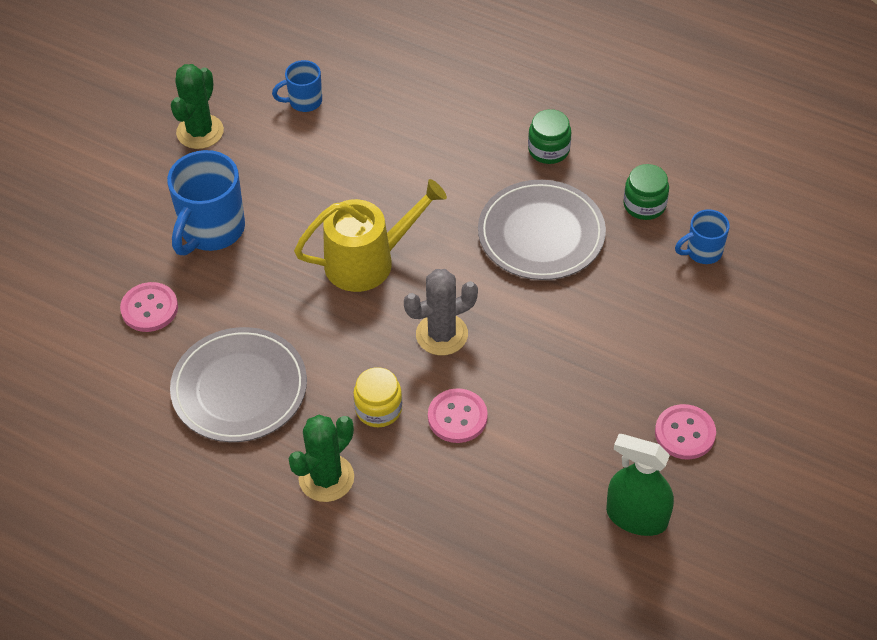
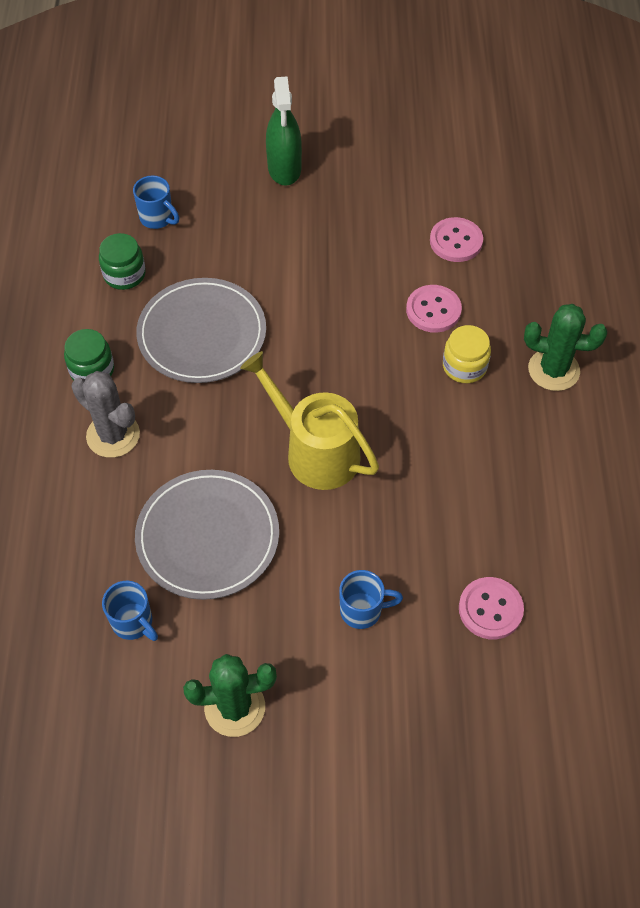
camera: 120 degrees left, 5 degrees up
blue mug [167,150,245,255] -> blue mug [339,570,403,629], size x0.54
grey plate [170,327,307,442] -> grey plate moved to [135,470,279,600]
grey cactus [404,269,478,355] -> grey cactus moved to [71,371,140,458]
green spray bottle [606,434,674,536] -> green spray bottle moved to [266,76,302,185]
pink button [655,404,716,459] -> pink button moved to [430,217,483,262]

